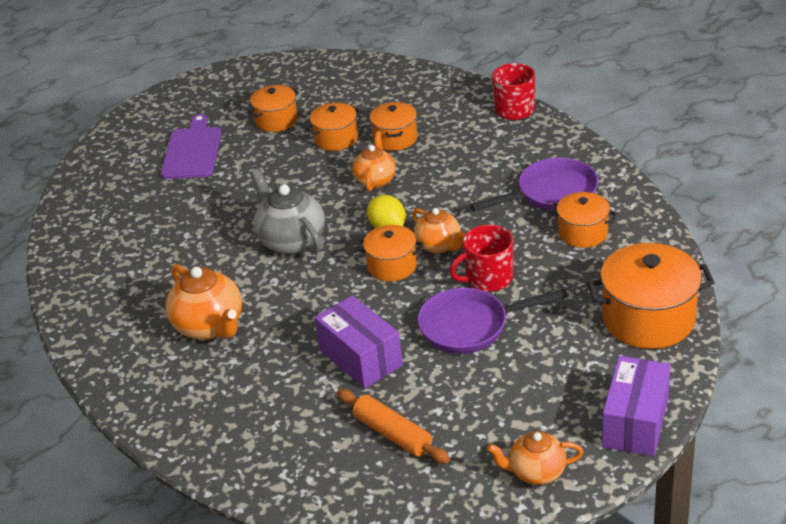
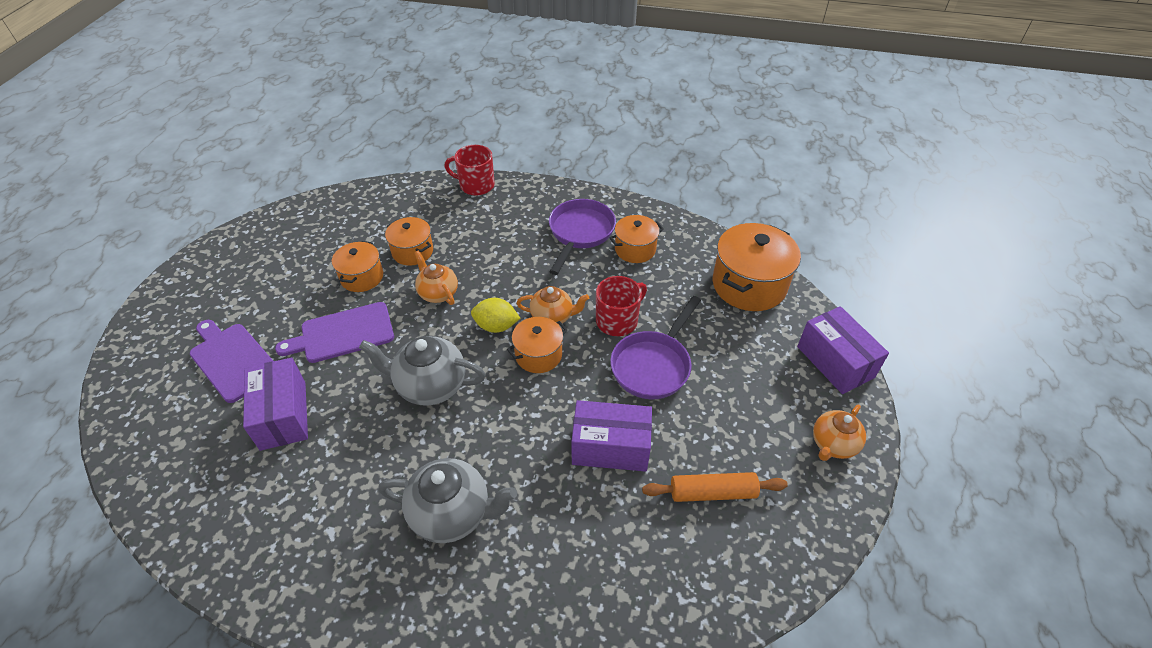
camera: 50 degrees left, 10 degrees up
orange teapot [166,264,242,340] -> grey teapot [378,458,517,543]
orange pot [247,85,299,132] -> none
red mug [449,225,513,292] -> red mug turned 150 degrees counterclockwise [596,276,647,336]
none -> purple box [243,358,308,451]
none -> purple cutting board [275,302,394,363]

